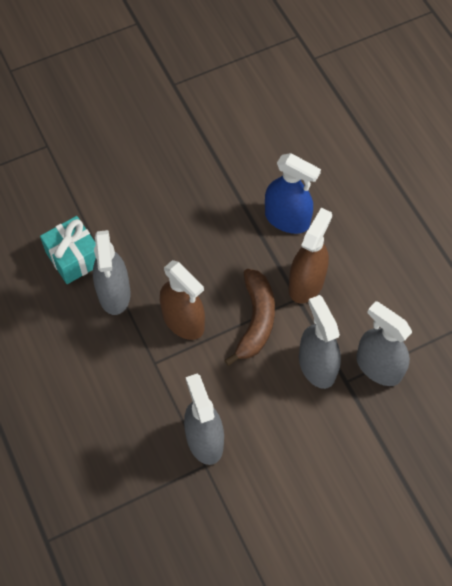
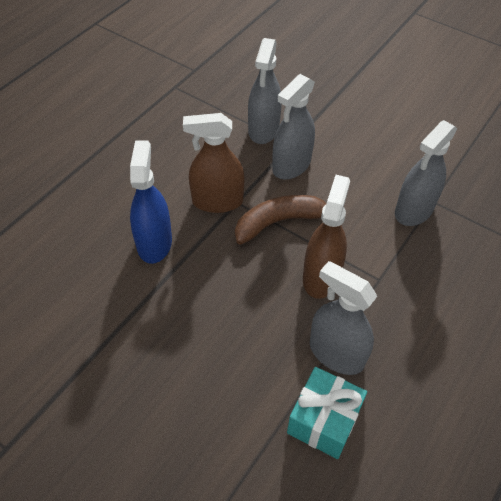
camera: 120 degrees left, 10 degrees down
grey spray bottle [93,230,130,315] -> grey spray bottle turned 105 degrees counterclockwise [310,261,377,375]

